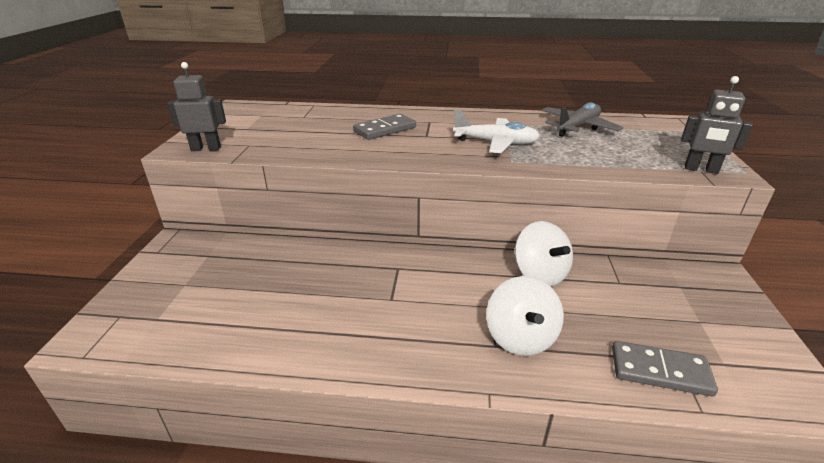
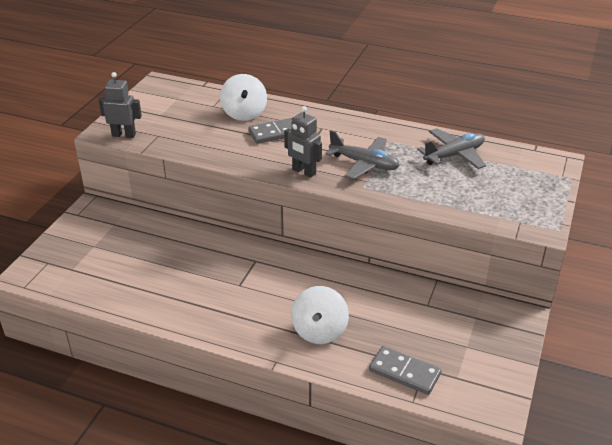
camera: 15 degrees right, 5 degrees up
white plane [453,110,540,153] -> grey plane [325,130,400,180]
white spinning top [515,221,573,287] -> white spinning top moved to [220,74,267,121]
grey robot [681,76,753,174] -> grey robot moved to [284,106,322,178]

